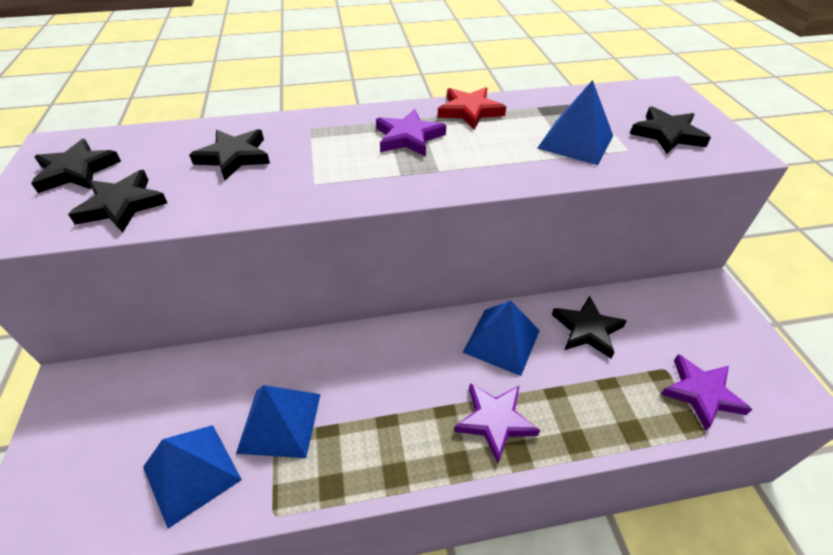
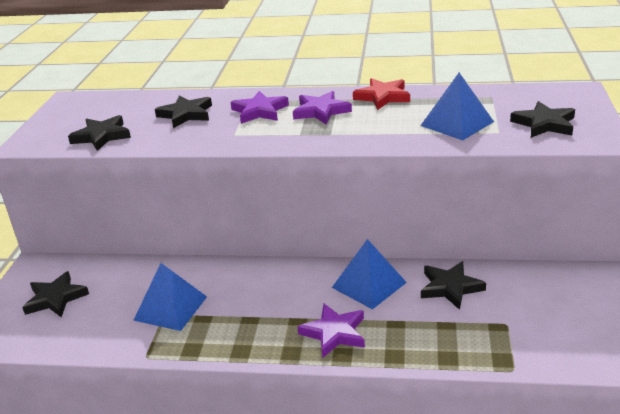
camera: 20 degrees right, 15 degrees down
black star [31,139,121,193] -> black star moved to [22,271,89,317]
blue pyramid [143,425,242,529] -> none
purple star [661,354,752,431] -> purple star moved to [231,91,289,124]

